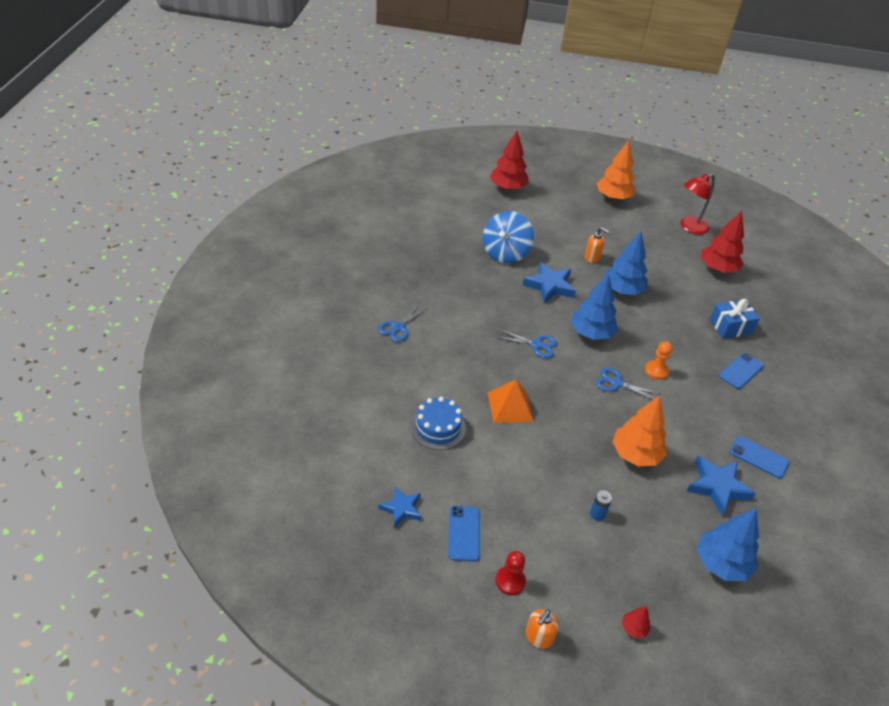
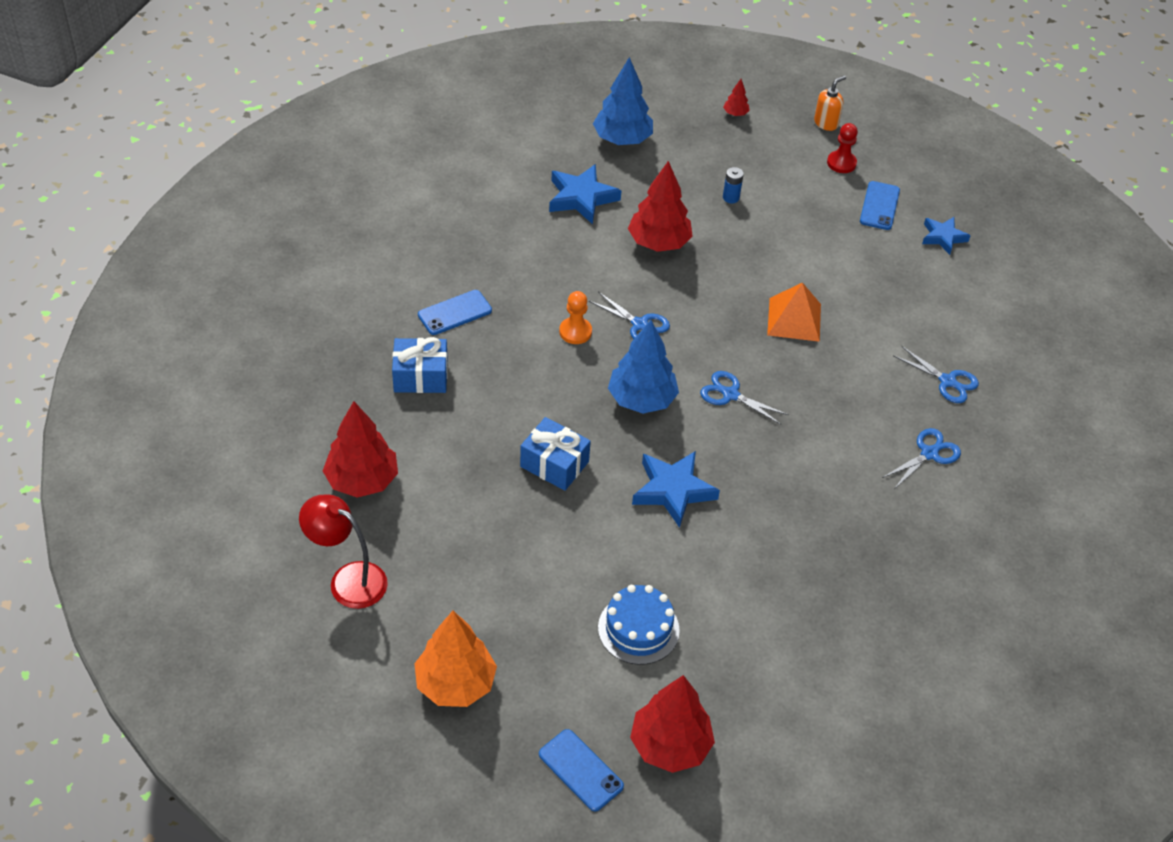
camera: 165 degrees left, 5 degrees up
blue cake [411,397,466,450] -> blue cake moved to [598,585,680,665]
blue spinning top [483,211,534,264] -> none
orange soap dispenser [585,227,610,263] -> none
blue tree [603,232,648,295] -> blue gift [520,417,591,491]
orange tree [612,396,667,466] -> red tree [628,161,693,252]
red lamp [681,174,715,235] -> red lamp turned 135 degrees counterclockwise [299,494,388,609]
blue phone [730,436,789,479] -> blue phone moved to [539,729,624,811]
none -> blue scissors [893,346,979,403]

